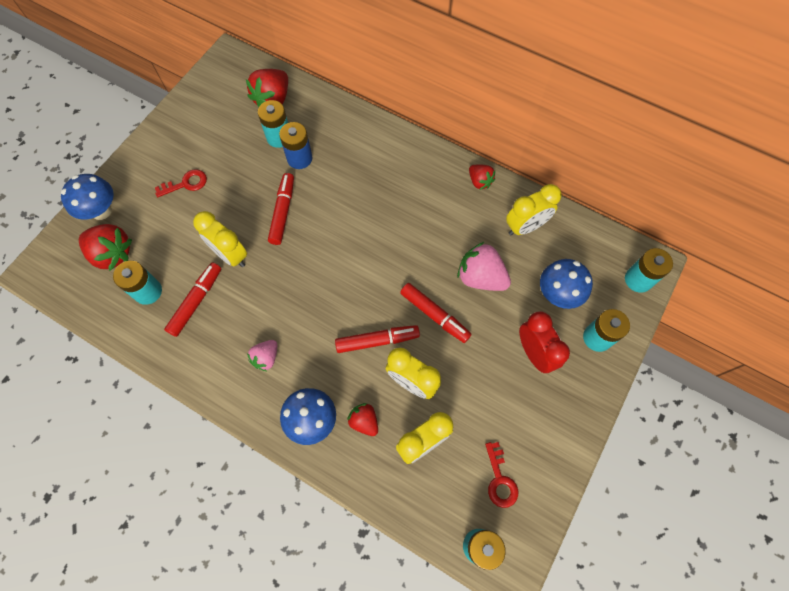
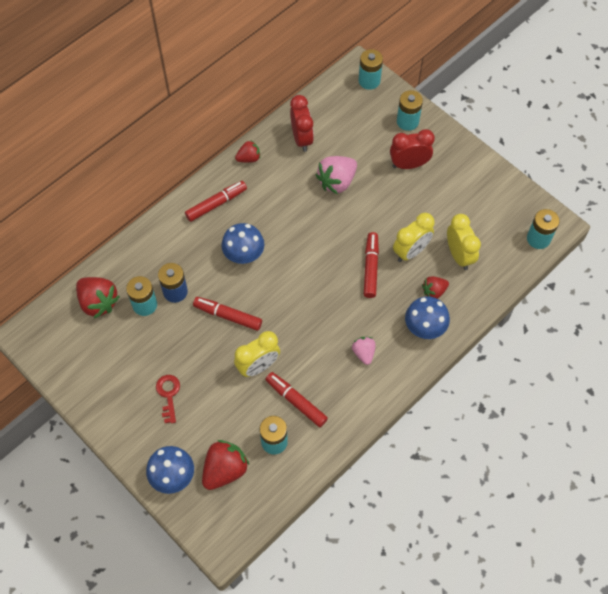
camera: 75 degrees left, 5 degrees down
pink strawberry [247,340,277,371] -> pink strawberry turned 150 degrees counterclockwise [352,337,376,365]
red marker [400,283,472,343] -> red marker moved to [185,181,247,222]
red key [485,442,518,508] -> none
yellow clock [506,184,562,236] -> red clock [290,95,314,152]
blue mushroom [540,259,593,309] -> blue mushroom moved to [221,223,265,264]

